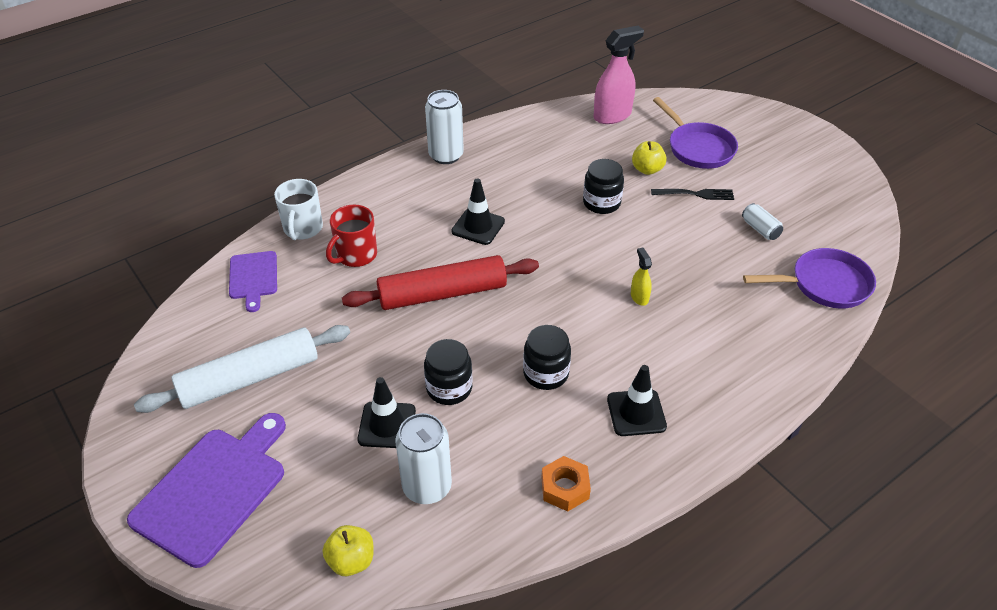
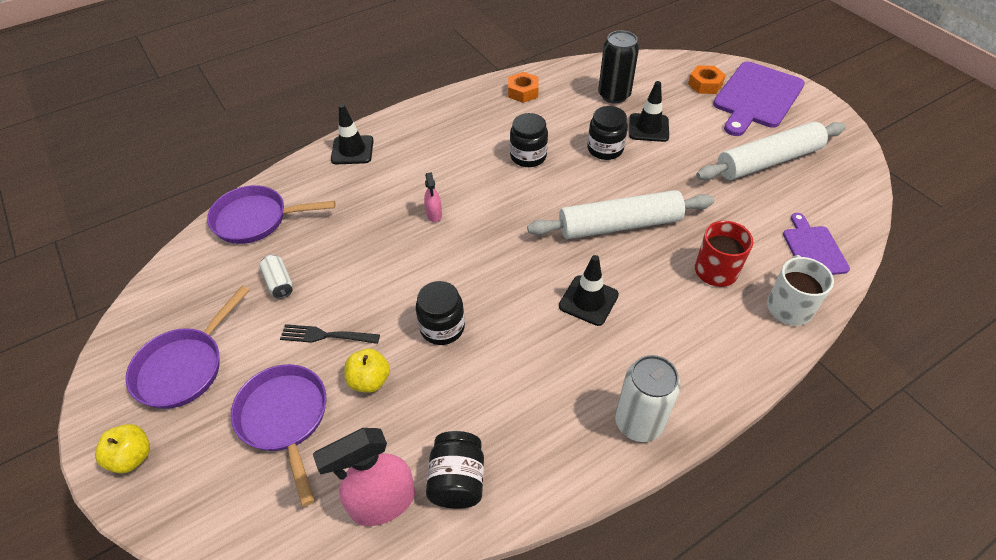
camera: 175 degrees left, 5 degrees up
yellow apple [323,525,374,576] -> yellow apple moved to [95,424,150,473]
red rolling pin [342,255,539,310] -> white rolling pin [527,190,714,239]
white can [395,413,452,504] -> black can [598,30,639,103]
black traffic cone [607,365,667,436] -> black traffic cone moved to [331,104,374,164]
yellow spray bottle [631,248,652,306] -> pink spray bottle [424,172,442,222]
none -> purple pan [126,286,250,409]
none -> black jar [426,431,484,509]
none -> orange nut [688,65,726,94]

